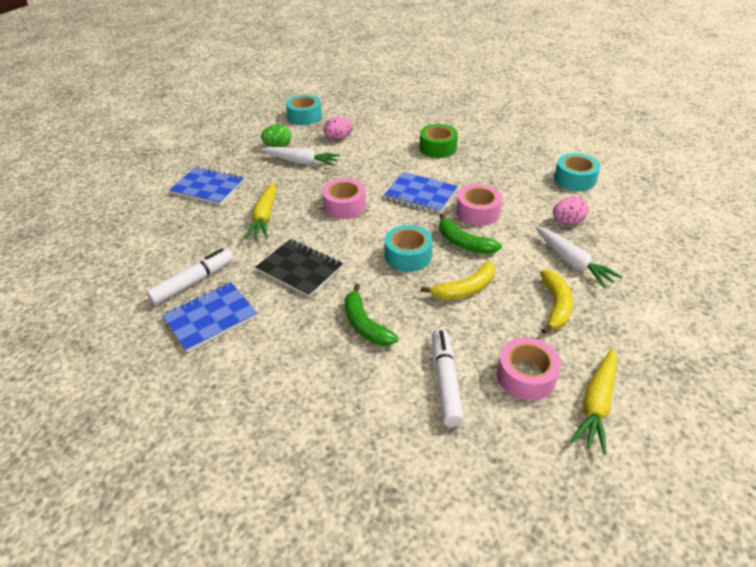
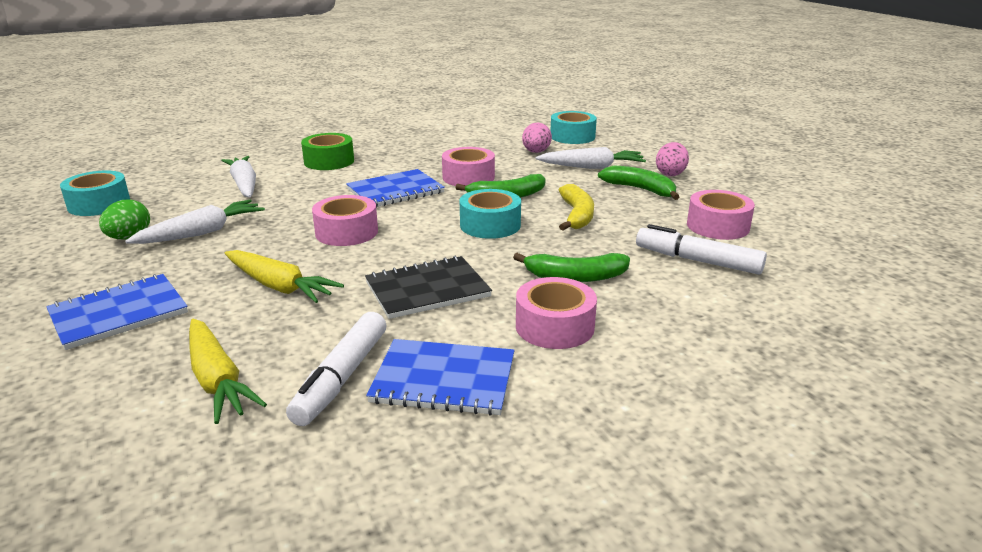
camera: 60 degrees left, 15 degrees down
white marker [146,248,234,305] -> white marker turned 150 degrees counterclockwise [286,312,387,426]
blue notebook [162,282,257,352] -> blue notebook turned 75 degrees counterclockwise [366,339,515,416]
pink egg [324,117,353,140] -> pink egg moved to [656,142,689,176]
yellow banana [540,270,573,334] -> green banana [598,166,679,200]
turquoise tape [554,153,600,191] -> turquoise tape moved to [551,111,597,144]
yellow carrot [570,348,617,455] -> yellow carrot moved to [189,319,267,424]
none -> white carrot [221,156,256,197]
none -> pink tape [516,277,597,349]

